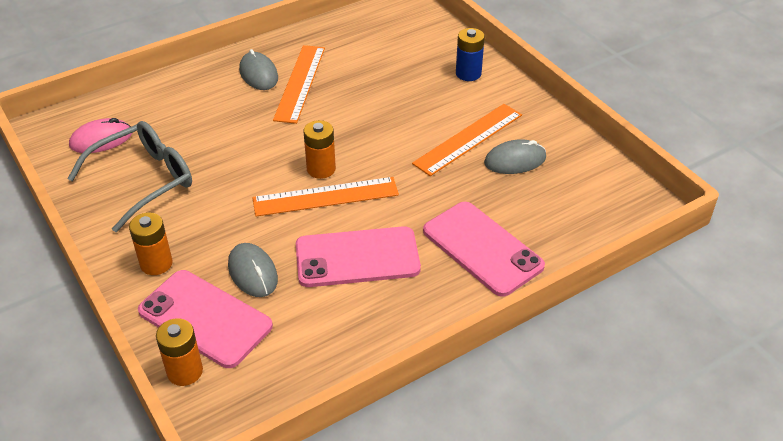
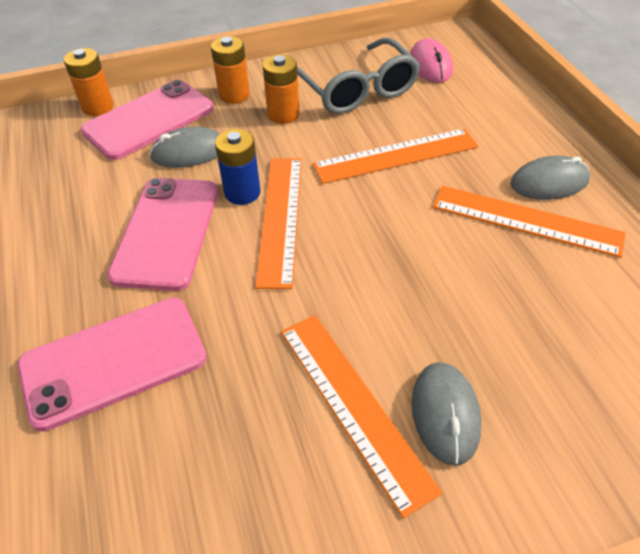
camera: 105 degrees right, 5 degrees up
orange battery [303,120,336,179] -> orange battery moved to [263,55,300,124]
blue battery [456,28,485,81] -> blue battery moved to [215,129,261,205]
grey mouse [484,139,546,174] -> grey mouse moved to [412,362,481,466]
none -> orange ruler [313,128,478,184]

